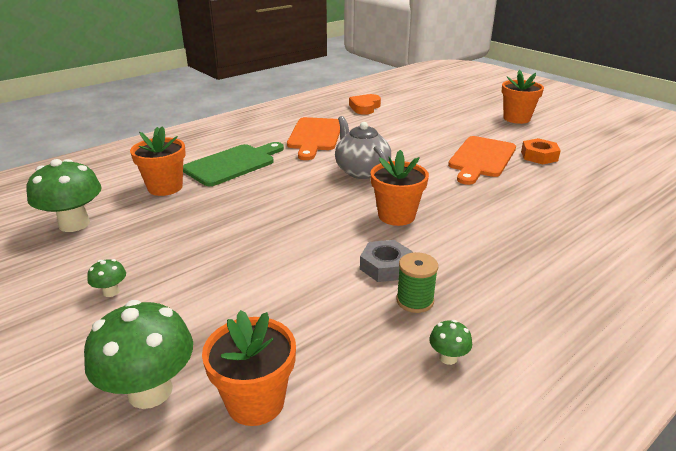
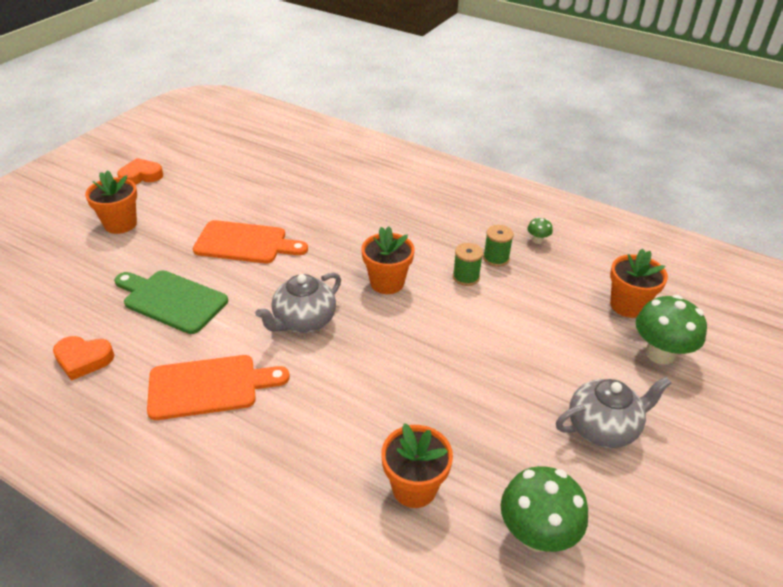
camera: 110 degrees left, 10 degrees up
green mushroom [87,259,126,297] -> grey teapot [556,377,672,448]
green cutting board [183,142,284,186] -> green cutting board moved to [114,270,228,334]
grey nut [360,240,412,282] -> green spool [453,243,483,286]
orange nut [521,138,561,164] -> none
none -> orange heart [117,158,163,185]

